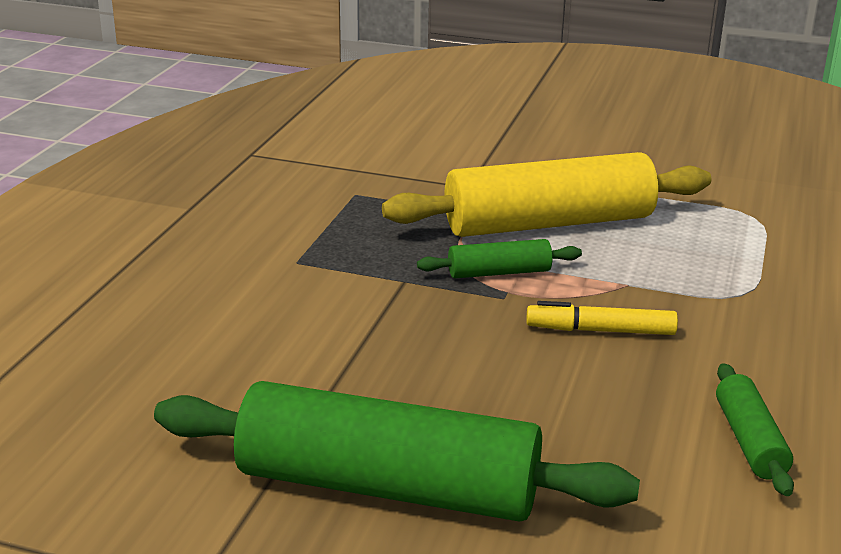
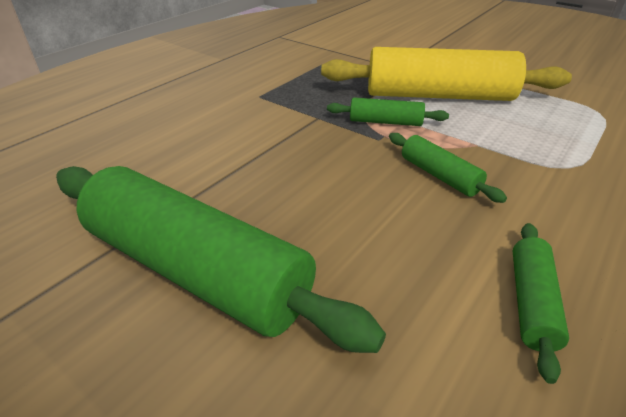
camera: 20 degrees right, 10 degrees up
yellow marker [526,301,678,335] -> green rolling pin [389,133,507,203]

